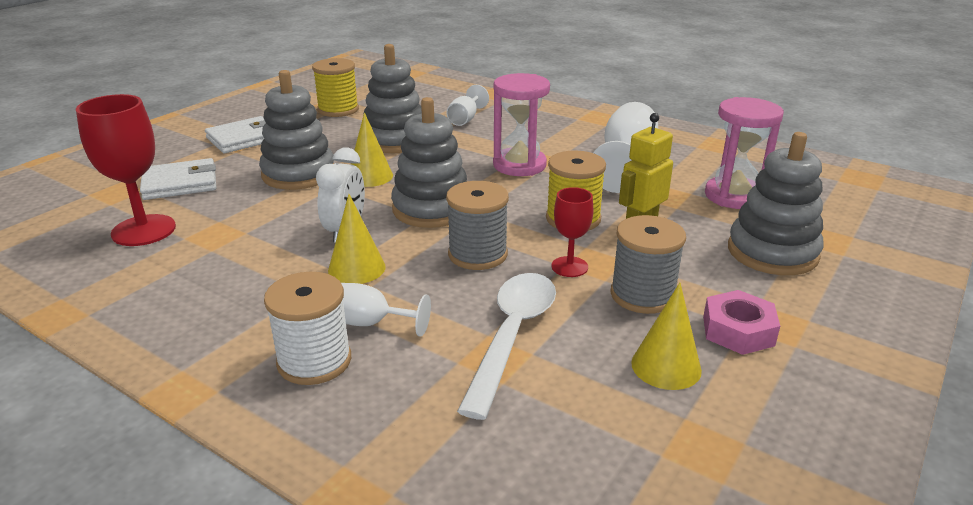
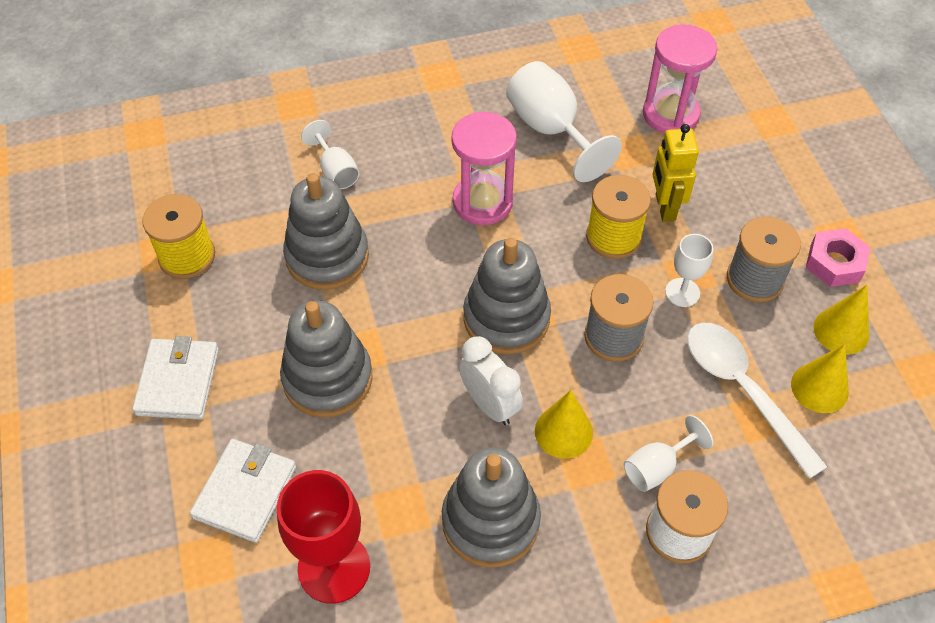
camera: 50 degrees left, 25 degrees up
yellow cone [351,113,393,187] -> yellow cone moved to [791,344,849,413]
red goblet [552,187,593,277] -> white goblet [665,234,714,307]
grey stacking toy [728,132,824,275] -> grey stacking toy moved to [442,447,541,568]

